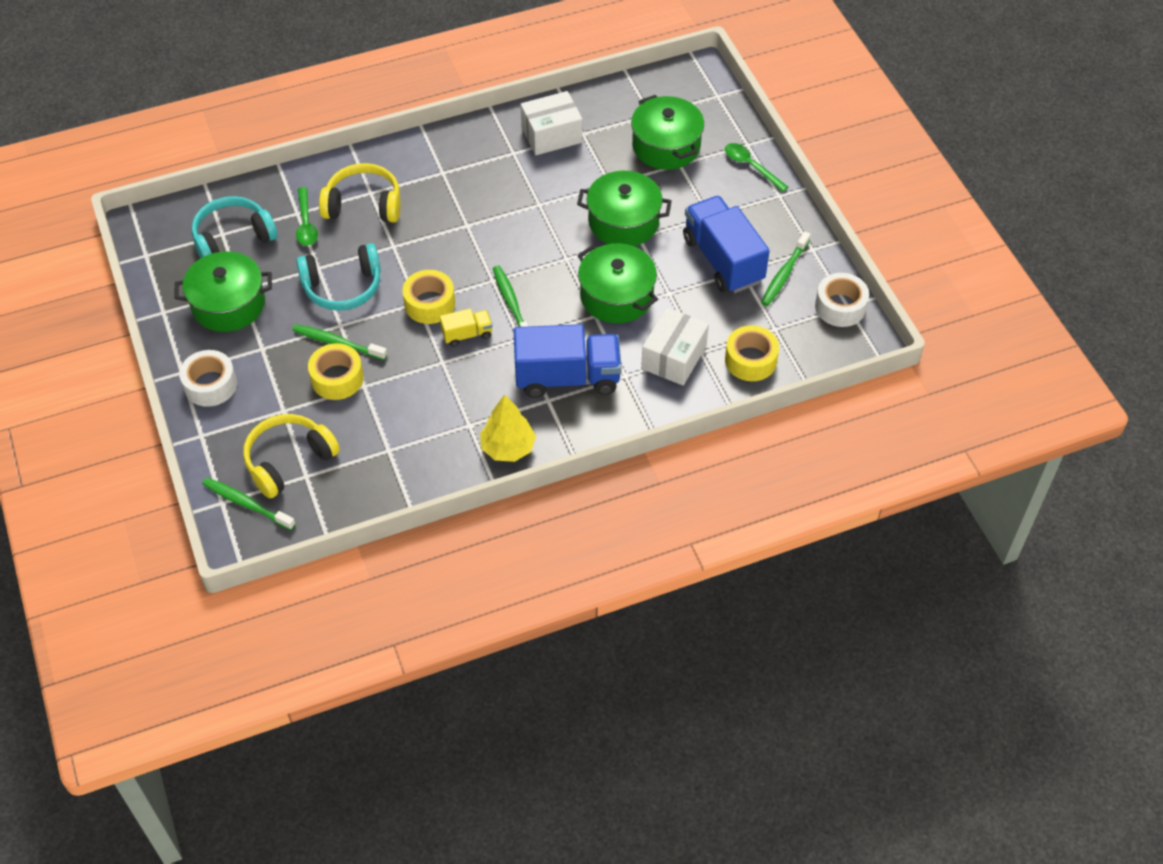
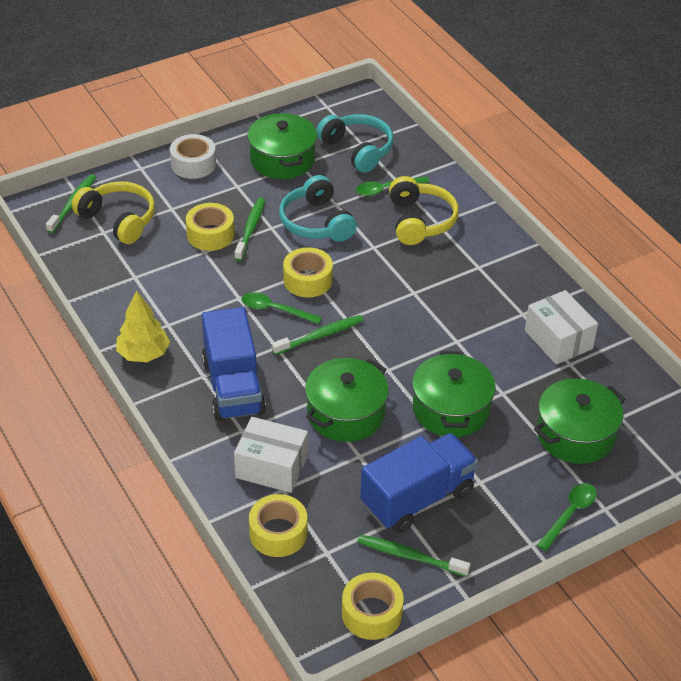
camera: 80 degrees right, 10 degrees down
yellow truck [440,309,493,347] -> green spoon [241,292,322,324]
white tape [815,273,869,327] -> yellow tape [342,573,404,640]

